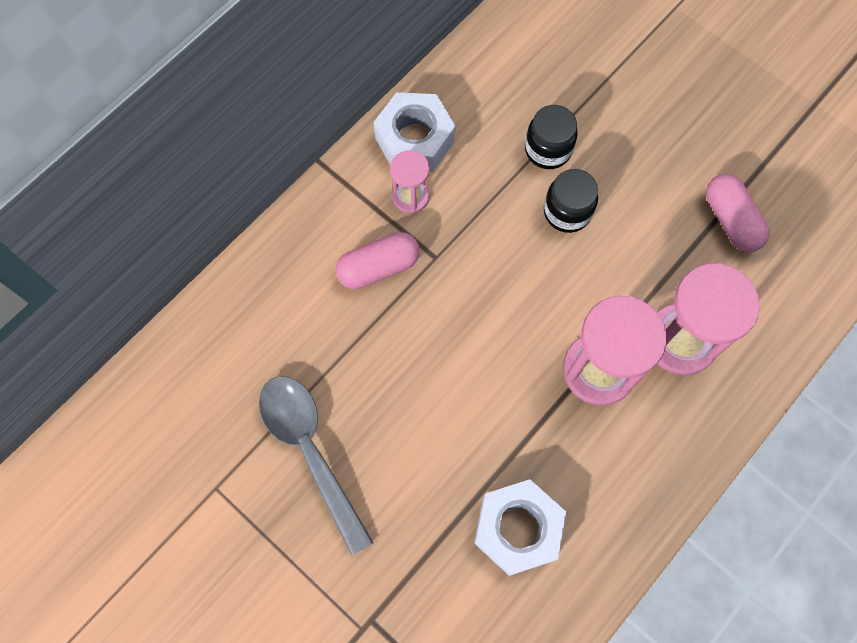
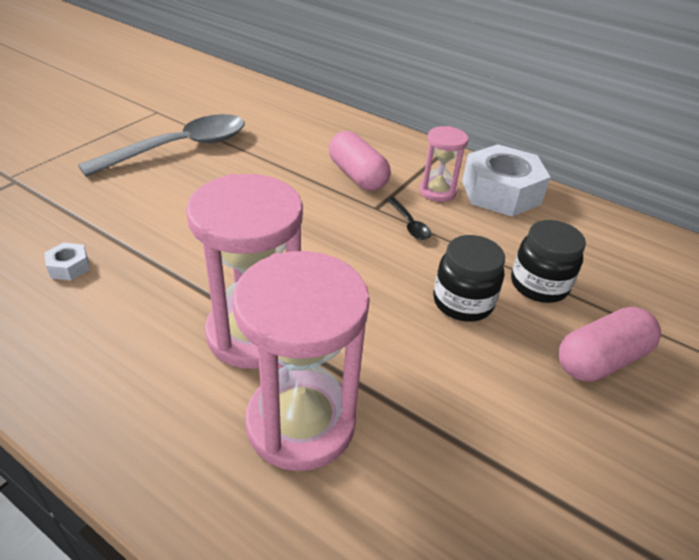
camera: 80 degrees right, 30 degrees down
white nut [474,479,566,576] -> white nut [44,243,90,281], size x0.41
pink capsule [706,173,770,252] -> pink capsule moved to [559,307,661,382]
none -> black spoon [387,197,431,240]

